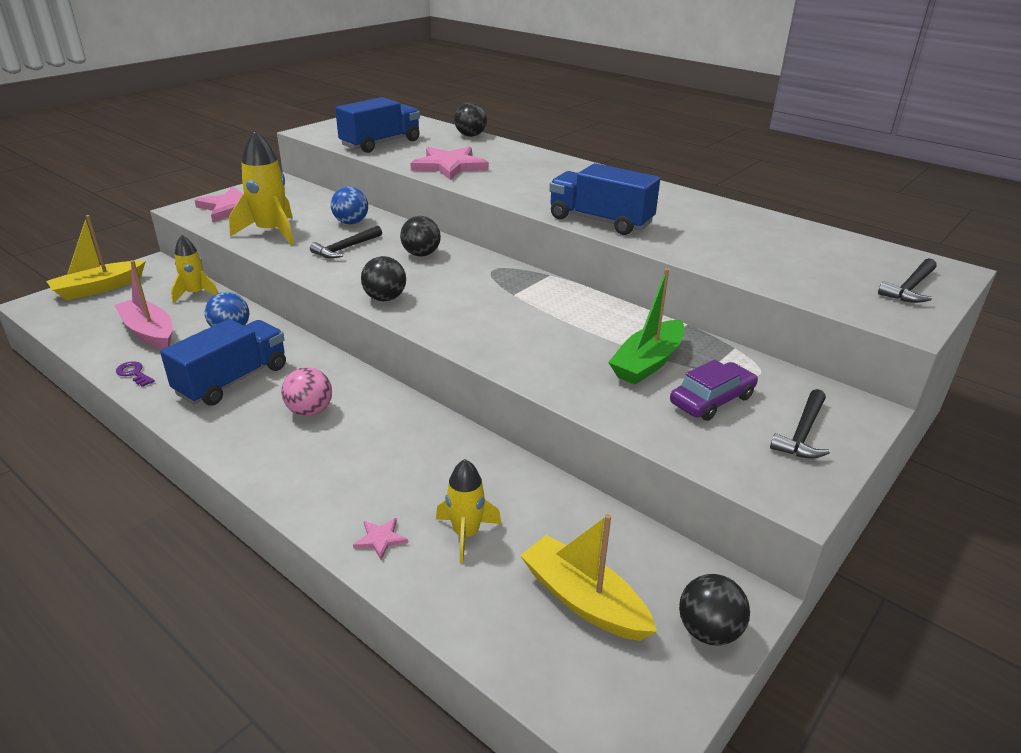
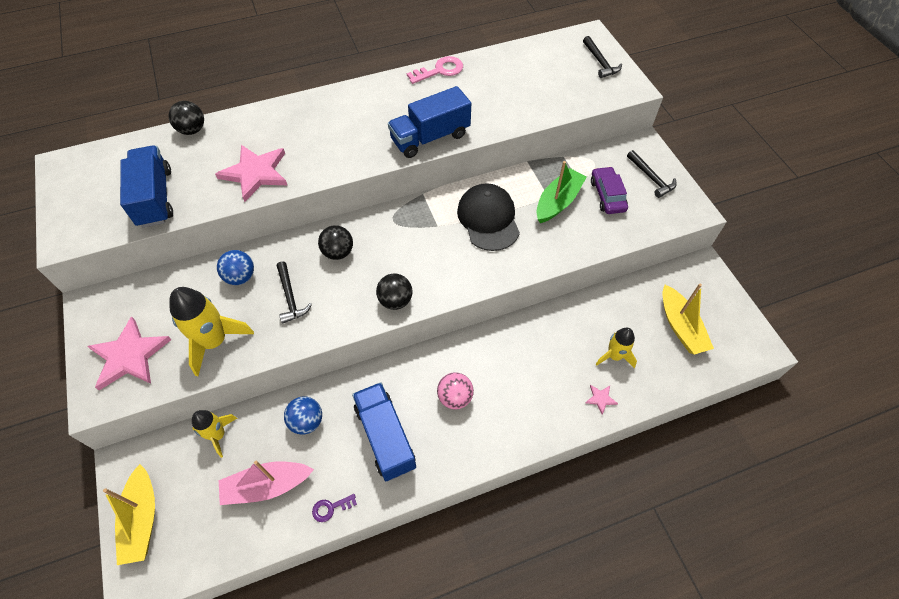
camera: 60 degrees left, 25 degrees up
yellow boat [520,514,657,641] -> yellow boat turned 90 degrees counterclockwise [663,284,714,355]
green boat [608,268,684,385] -> green boat turned 120 degrees counterclockwise [536,161,587,223]
black ball [679,574,750,646] -> none
none -> pink key [407,56,463,84]
none -> black cap [457,183,520,251]

